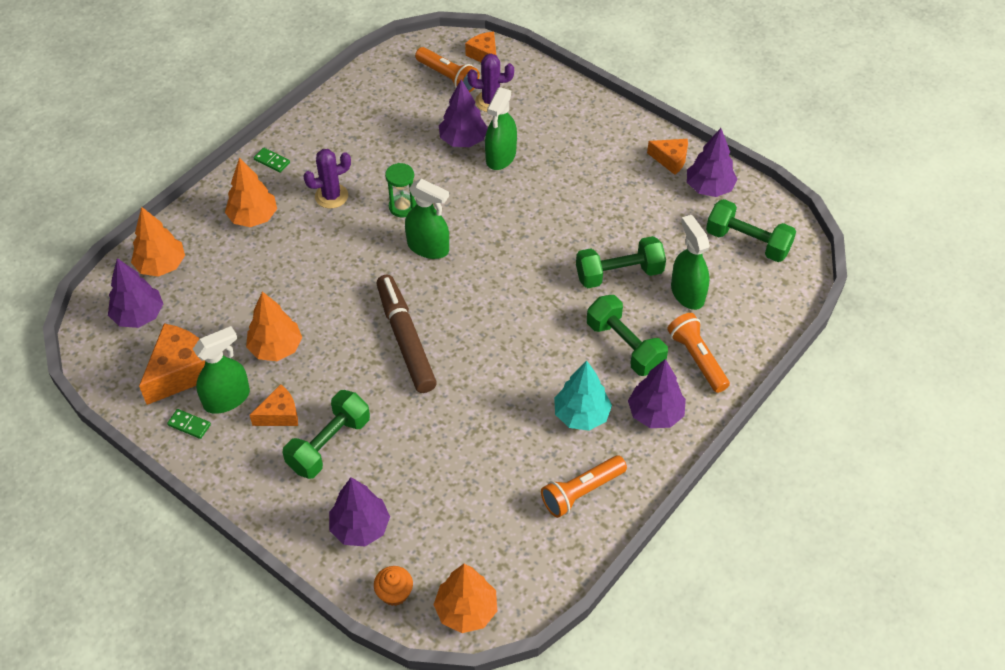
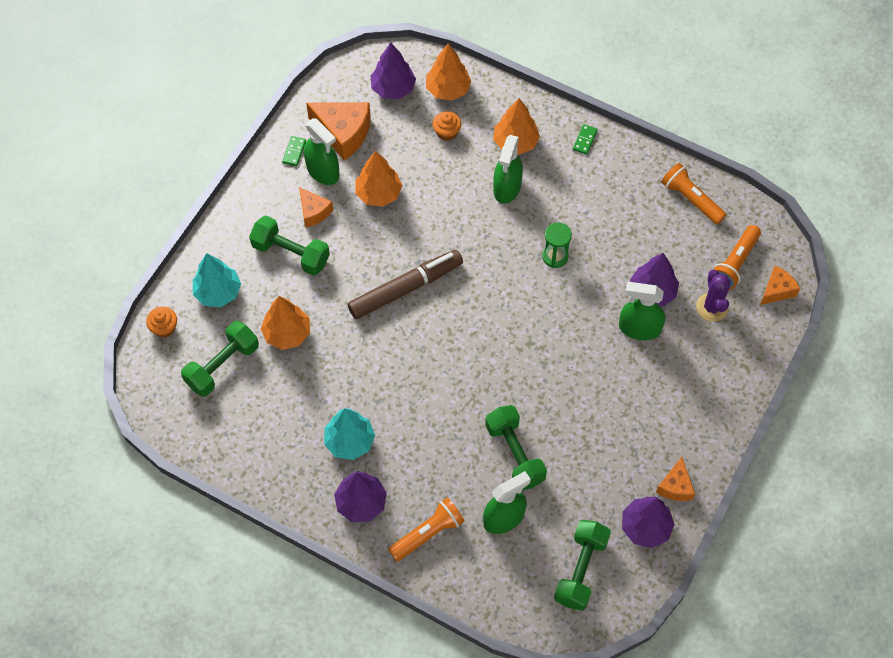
camera: 80 degrees right, 10 degrees up
purple cactus [303,149,351,209] -> none
purple tree [329,477,390,547] -> turquoise tree [193,253,241,307]
green spray bottle [405,179,449,259] -> green spray bottle moved to [493,135,523,204]
orange tree [433,564,497,633] -> orange tree moved to [260,296,310,350]
orange flashlight [541,455,627,518] -> orange flashlight moved to [661,163,726,225]
green dumbbell [587,295,668,376] -> green dumbbell moved to [181,321,259,397]
none -> orange cupcake [433,111,461,141]

